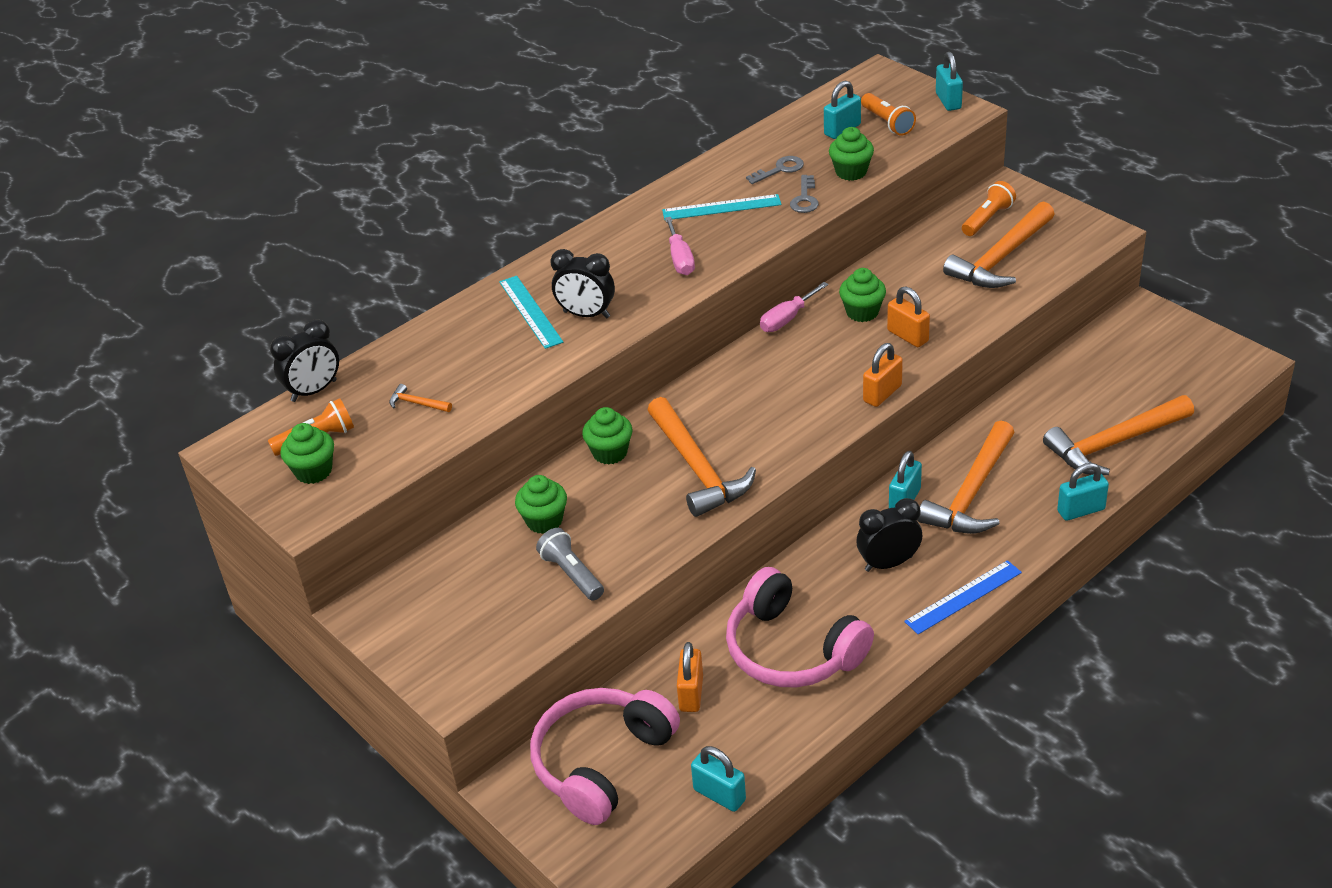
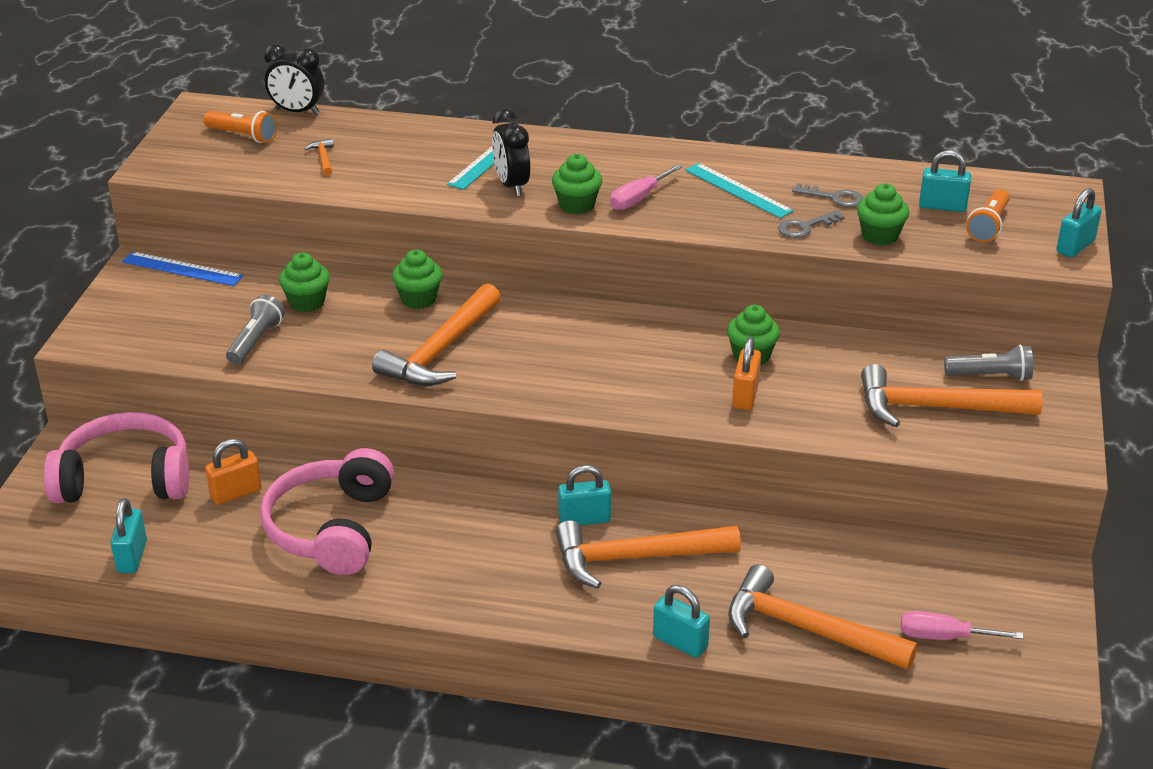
camera: 50 degrees right, 5 degrees down
green cupcake [280,423,334,484] -> green cupcake moved to [552,154,602,214]
pink screwdriver [760,282,828,332] -> pink screwdriver moved to [901,611,1024,640]
black clock [856,498,922,572] -> none
orange padlock [863,343,903,407] -> none
blue ruler [904,560,1022,634] -> blue ruler moved to [122,251,243,286]
orange flashlight [962,181,1016,236] -> grey flashlight [944,345,1033,381]

